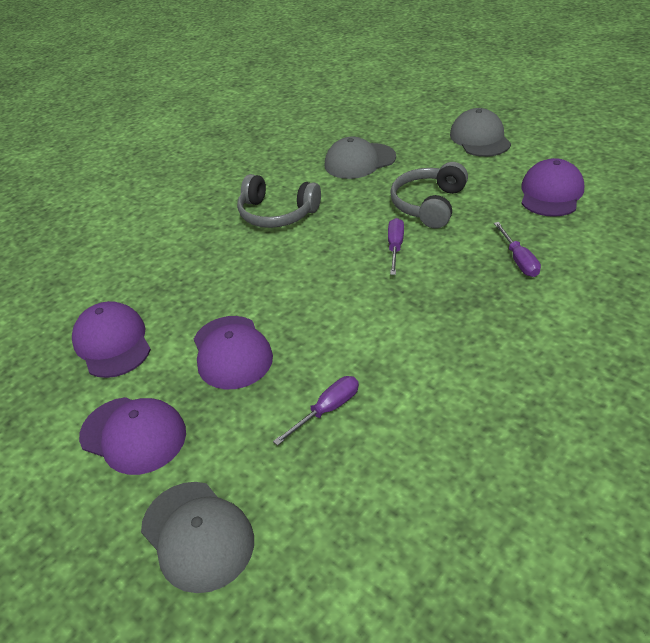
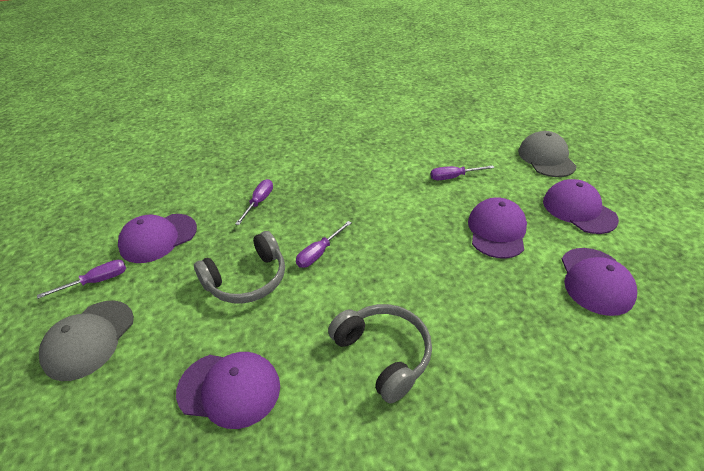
camera: 150 degrees left, 0 degrees up
grey cap [325,136,396,179] -> purple cap [176,352,280,429]
none -> purple screwdriver [37,260,126,299]

